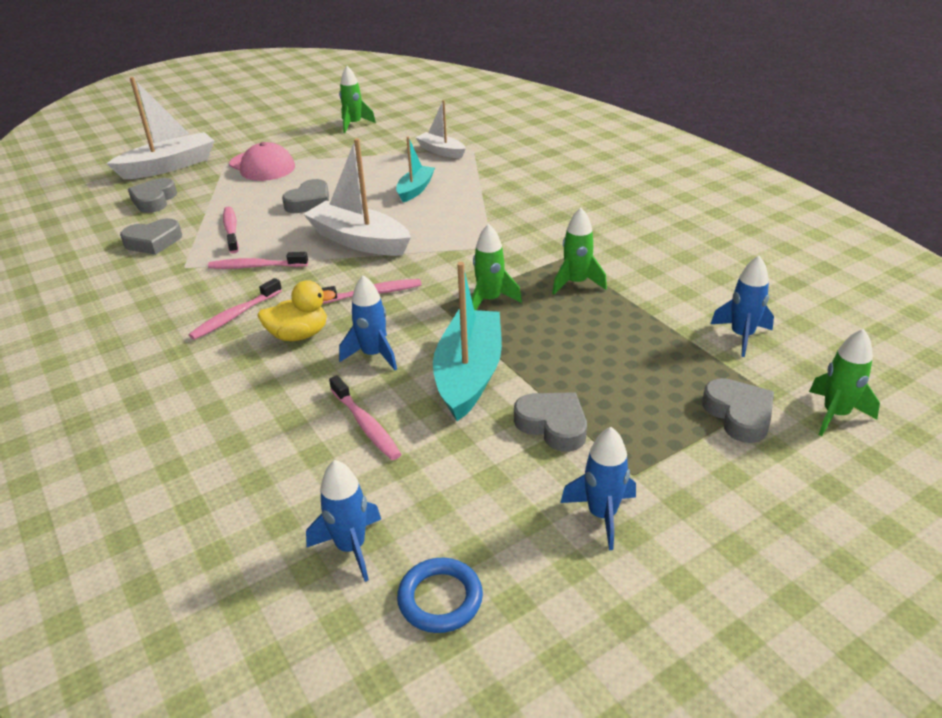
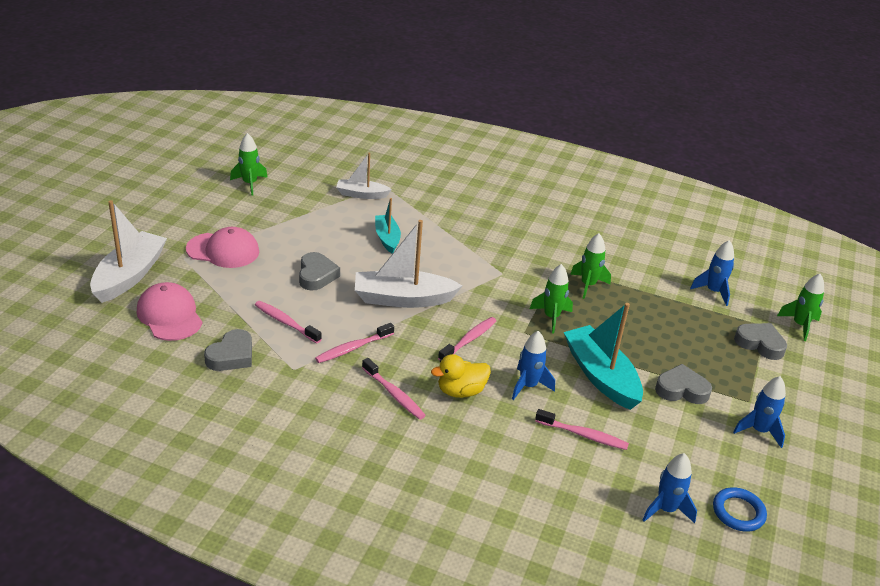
camera: 40 degrees left, 0 degrees up
grey heart [128,178,177,213] -> pink cap [137,282,202,341]
pink toothbrush [189,278,282,340] -> pink toothbrush turned 45 degrees counterclockwise [362,358,426,420]
yellow duck [257,280,336,341] -> yellow duck turned 150 degrees counterclockwise [431,354,491,398]

